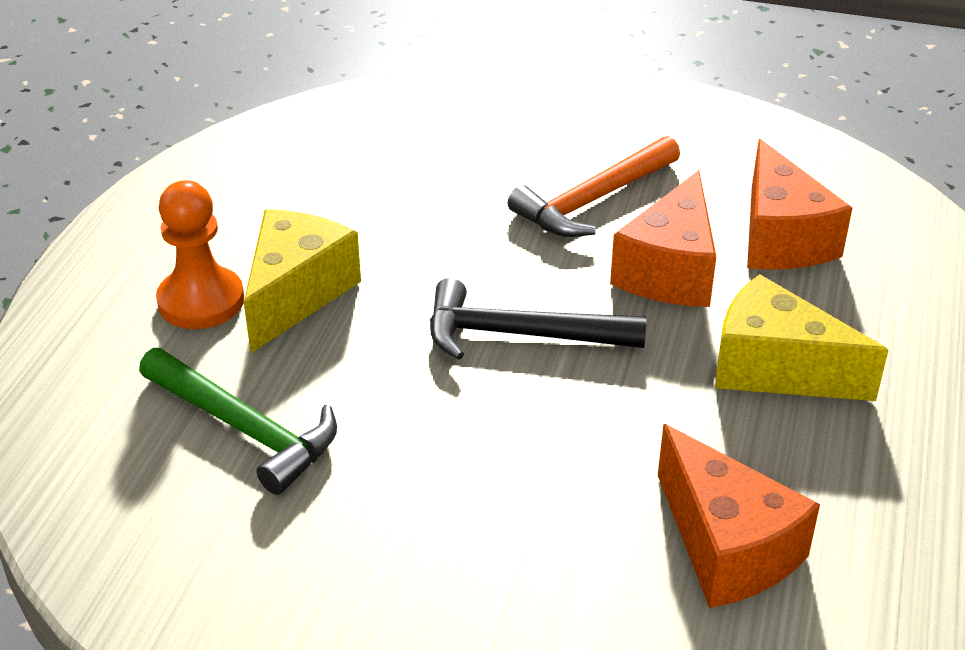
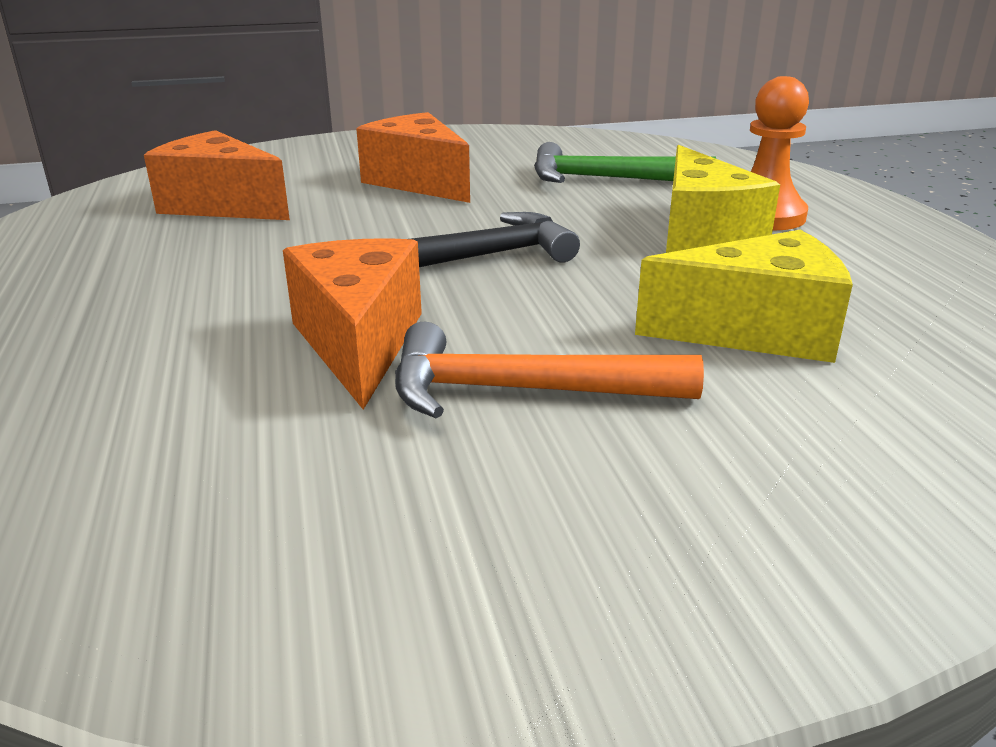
camera: 150 degrees right, 10 degrees down
orange hammer [508,136,680,237] -> orange hammer turned 105 degrees counterclockwise [395,322,704,418]
yellow cheese [715,274,888,401] -> yellow cheese moved to [635,230,853,363]
orange cheese [747,139,852,270] -> orange cheese moved to [356,112,470,203]

